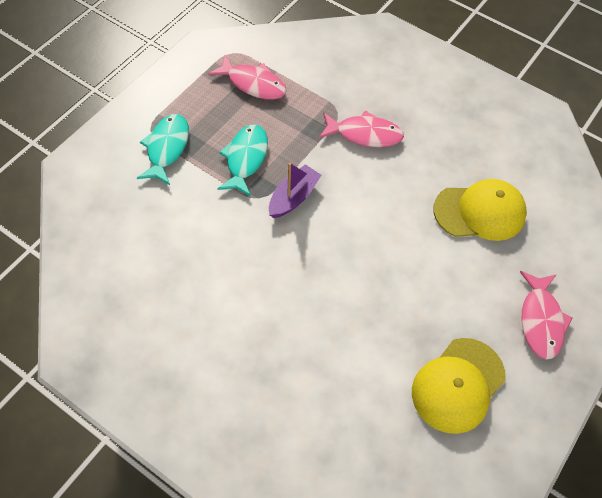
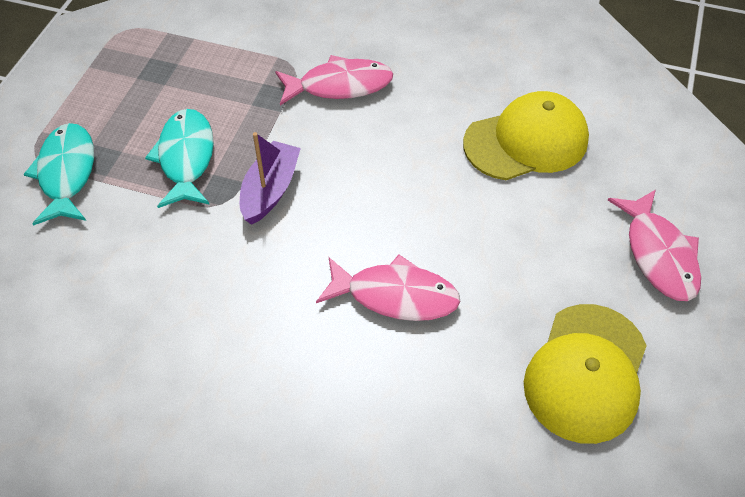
camera: 15 degrees left, 5 degrees down
pink fish [208,55,287,100] -> pink fish moved to [316,255,460,321]

